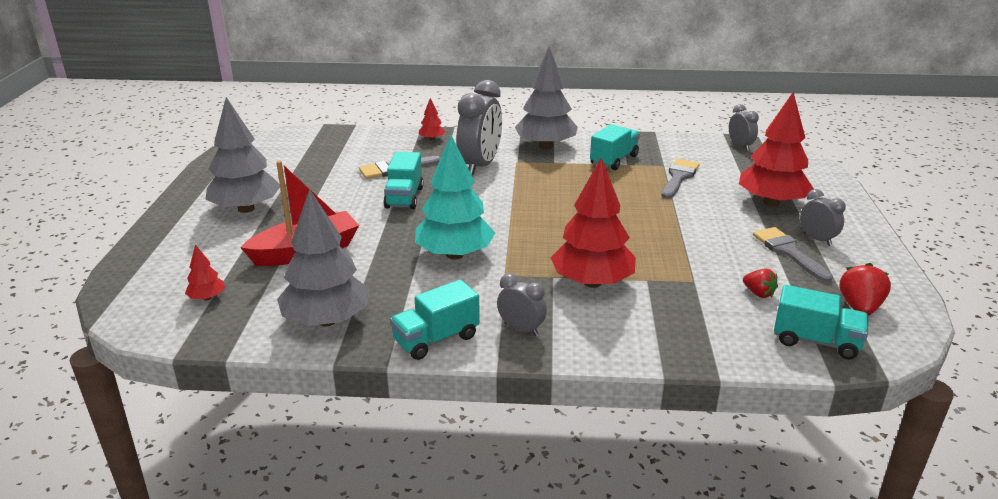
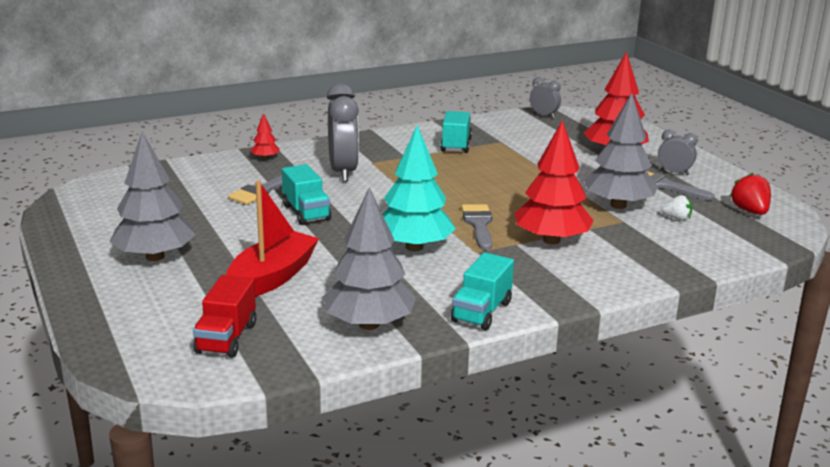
camera: 30 degrees left, 5 degrees down
red tree [185,244,225,300] -> red truck [193,275,256,358]
grey clock [497,273,547,336] -> none
grey tree [515,47,578,149] -> grey tree moved to [584,93,658,209]
grey brush [661,159,699,199] -> grey brush moved to [461,204,492,250]
red strawberry [743,268,778,298] -> white strawberry [661,195,692,221]
turquoise truck [774,285,869,359] -> none

